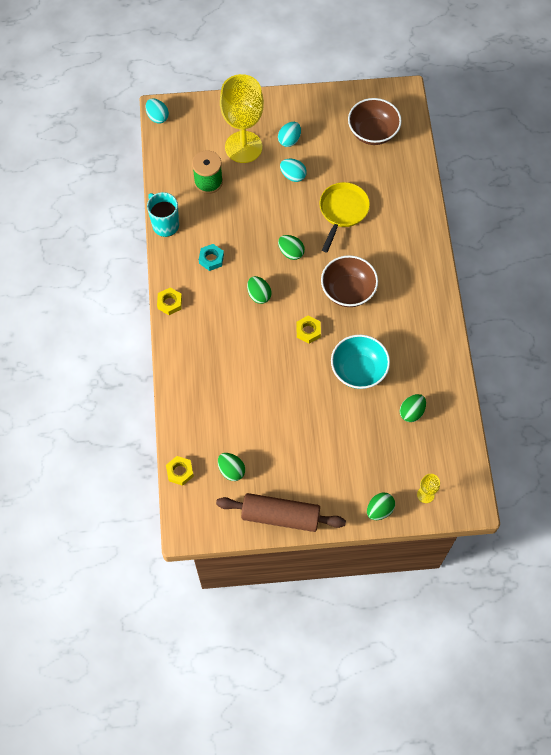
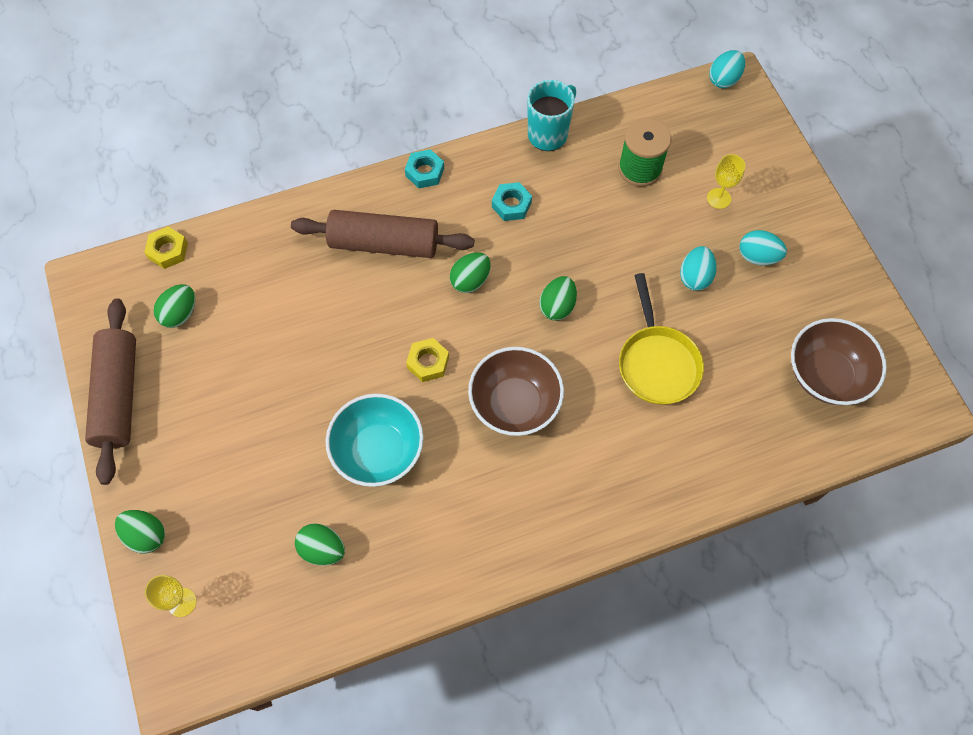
camera: 75 degrees right, 0 degrees up
yellow nut [157,288,182,315] -> turquoise nut [405,149,444,188]
yellow goblet [220,74,264,163] -> yellow goblet [707,154,745,209], size x0.40
yellow pan [319,182,370,252] -> yellow pan turned 75 degrees clockwise [619,273,704,405]
none -> brown rolling pin [291,210,474,258]

